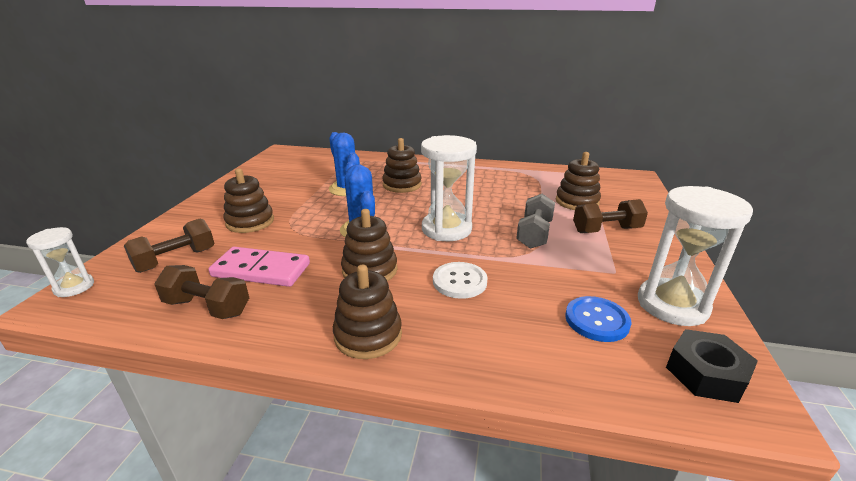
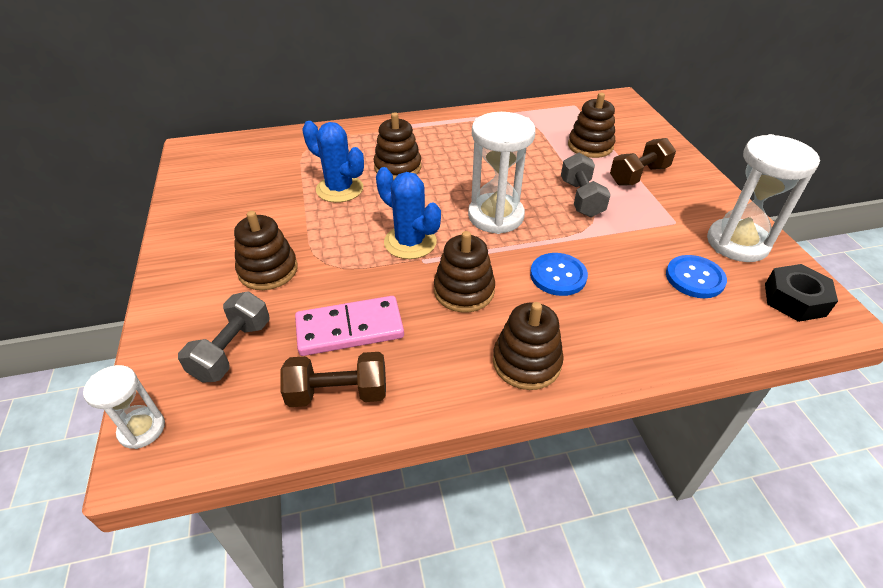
camera: 25 degrees left, 15 degrees up
brown dumbbell [124,219,215,273] -> grey dumbbell [178,291,270,383]
white button [433,262,488,299] -> blue button [530,253,588,296]

